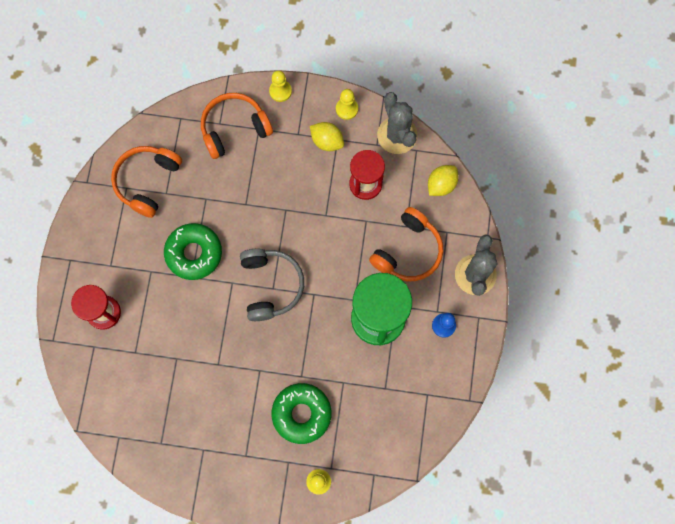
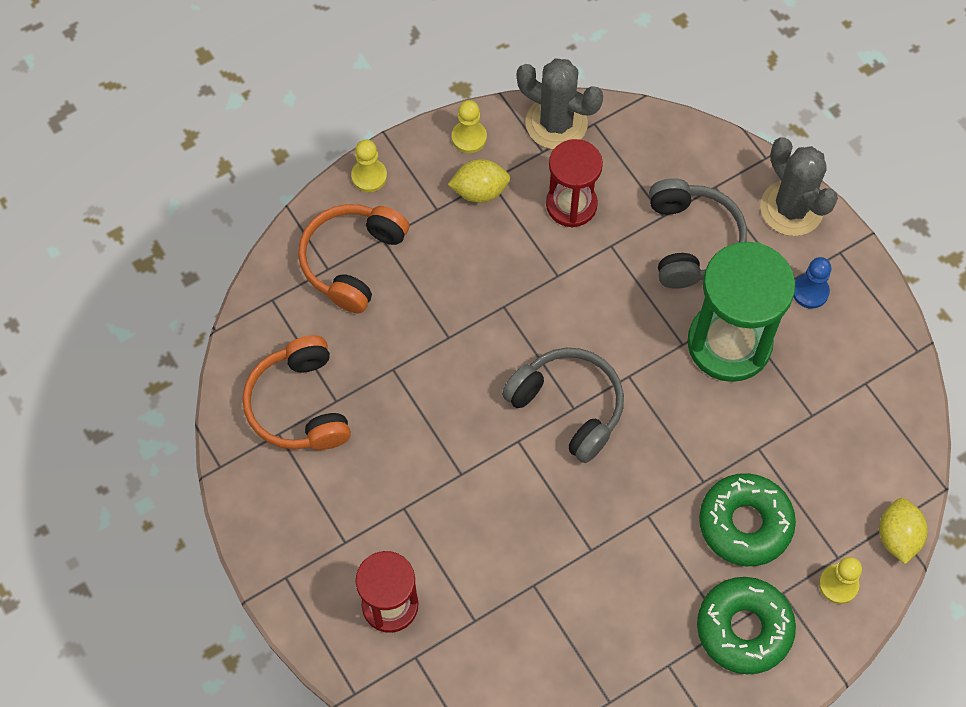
camera: 40 degrees left, 10 degrees down
green donut [164,223,222,280] -> green donut moved to [697,577,796,674]
orange headphones [369,207,443,281] -> grey headphones [649,178,747,289]
yellow lemon [428,165,458,196] -> yellow lemon moved to [879,498,928,564]

